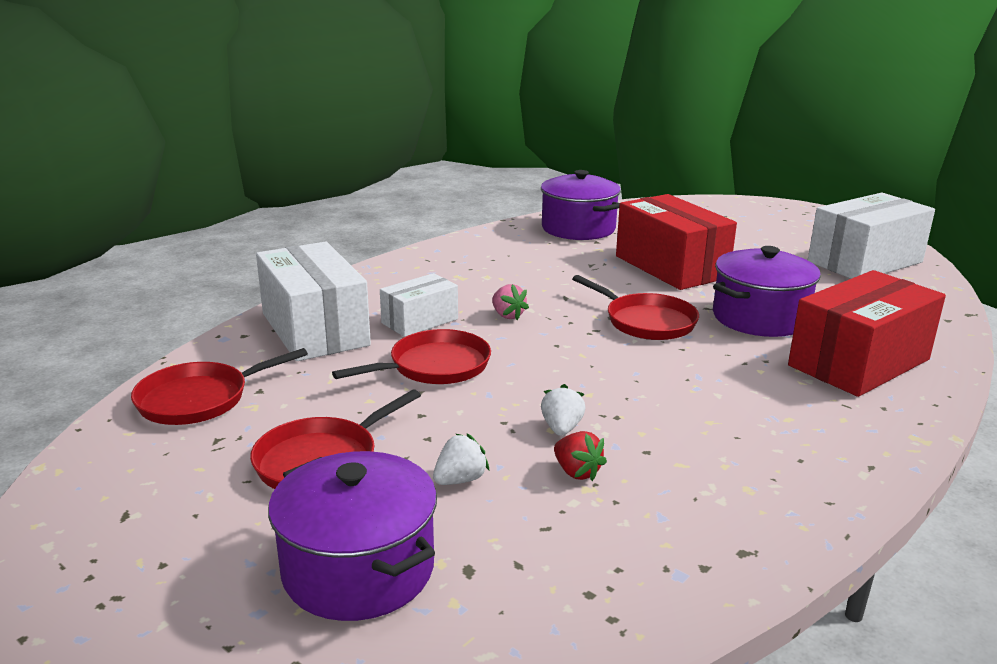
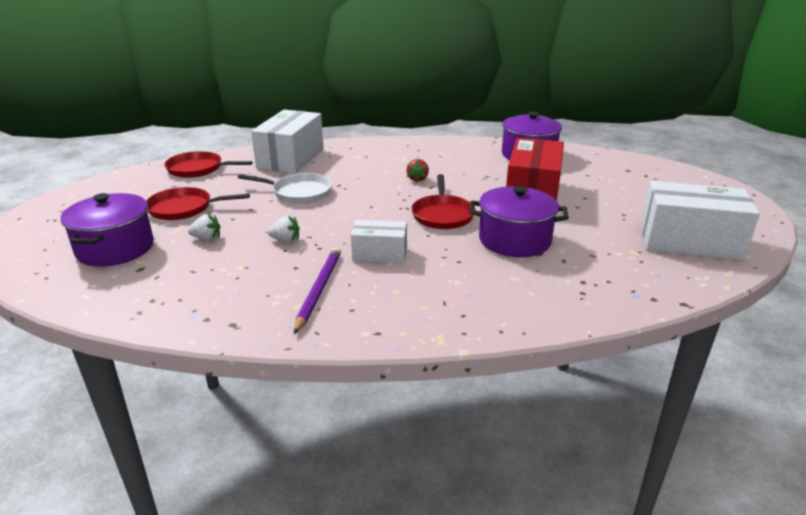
camera: 45 degrees right, 5 degrees up
red pan [332,329,491,384] -> white pan [238,173,332,204]
white box [380,273,458,337] -> white box moved to [351,220,407,263]
pink strawberry [492,284,529,320] -> none
white strawberry [541,384,585,436] -> white strawberry turned 45 degrees clockwise [268,216,299,243]
red strawberry [554,431,607,481] -> red strawberry moved to [407,159,429,182]
red box [788,270,946,397] -> none
none -> purple pencil [294,247,341,334]

